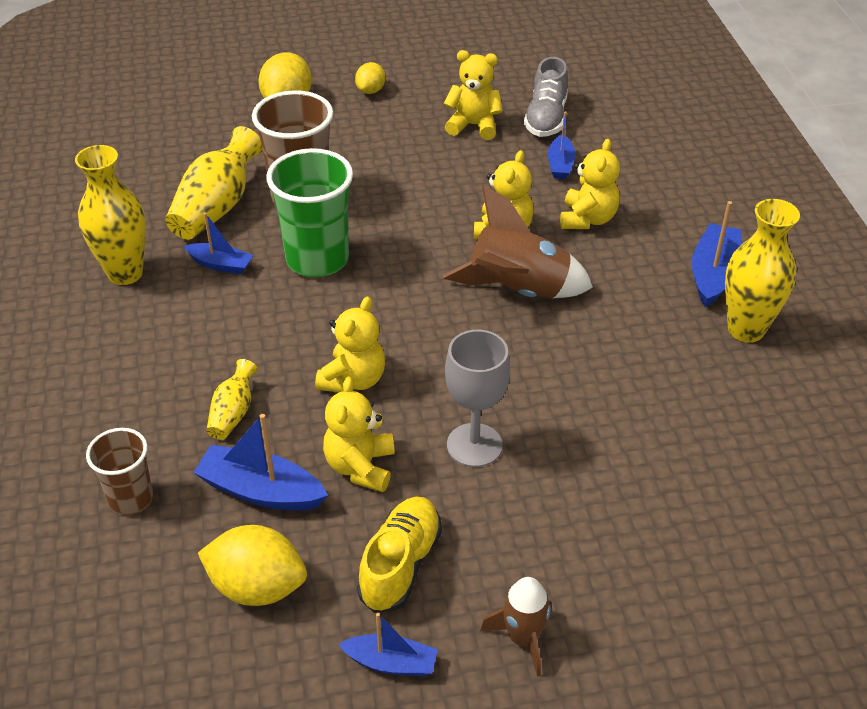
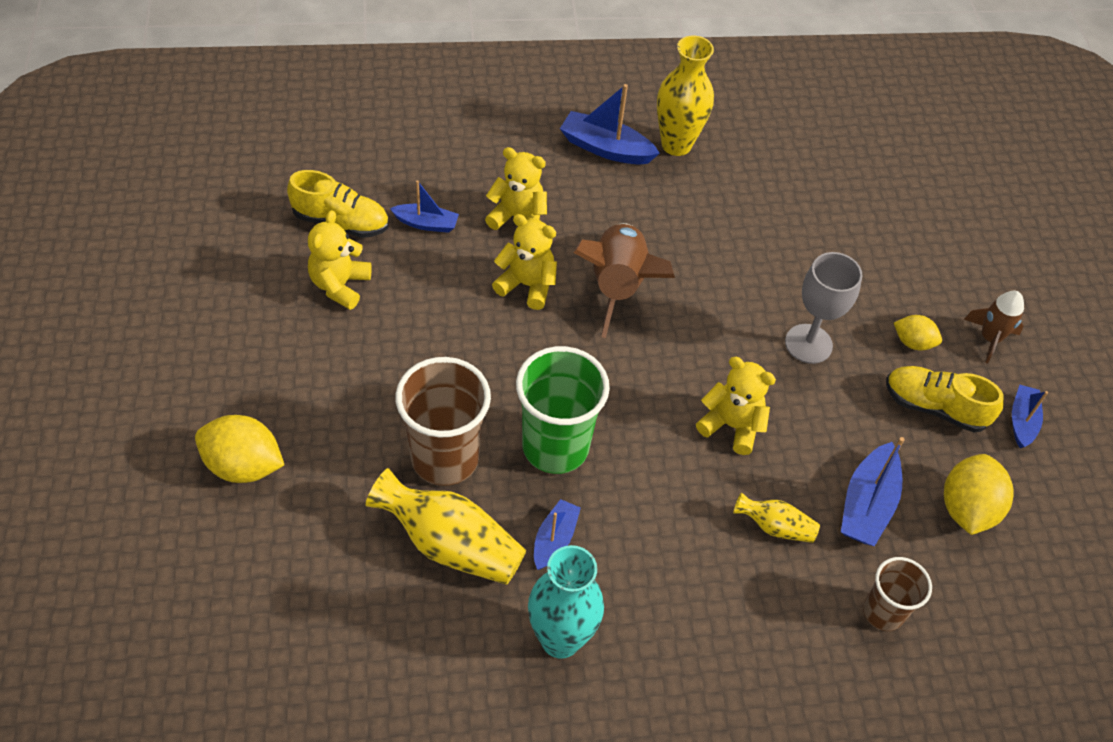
camera: 90 degrees left, 10 degrees up
yellow vase [75,145,146,285] -> turquoise vase [528,545,604,659]
yellow teddy bear [323,377,395,492] -> none
yellow lemon [355,62,385,94] -> yellow lemon moved to [894,315,942,350]
grey shoe [524,57,568,137] -> yellow shoe [287,170,389,238]

